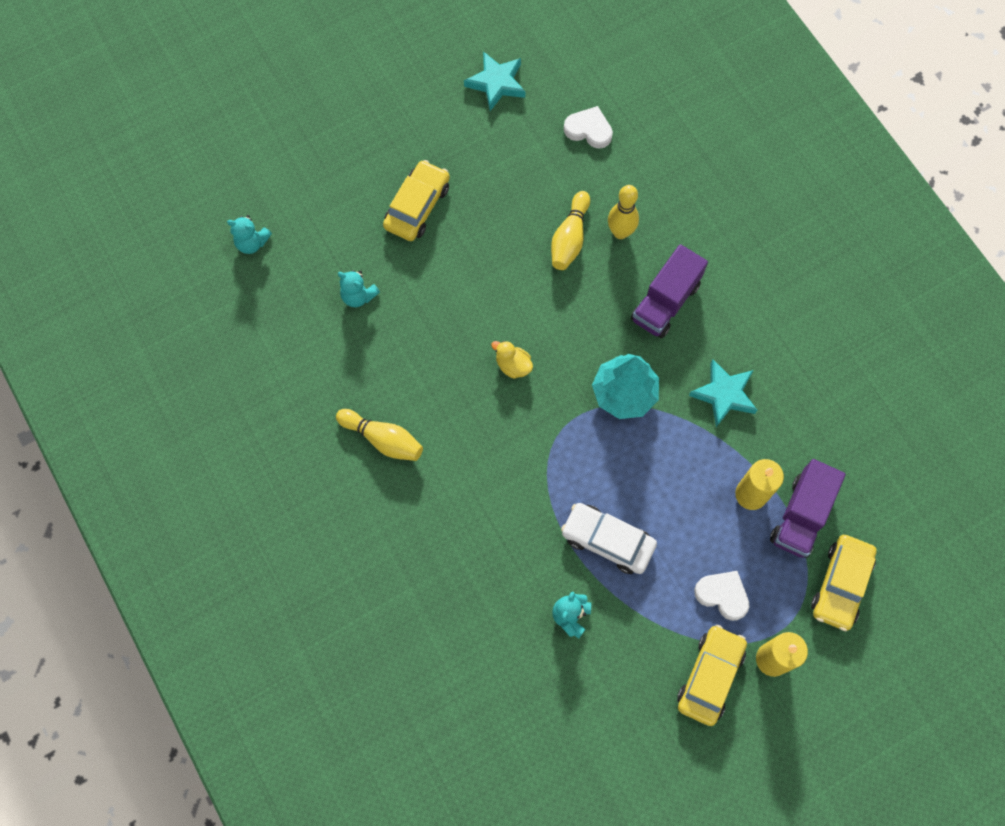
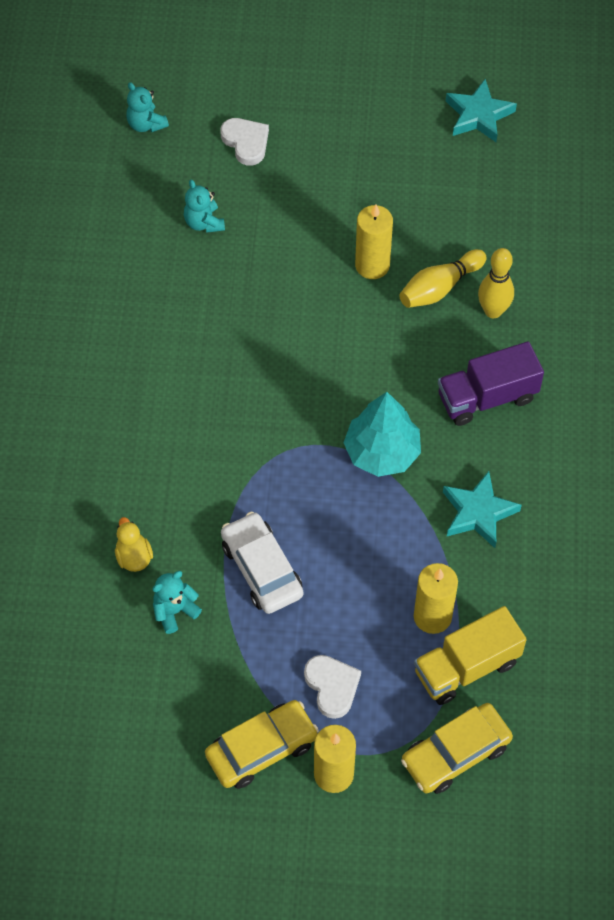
camera: 35 degrees right, 10 degrees down
yellow bowling pin [336,409,423,461] -> none
yellow car [383,160,450,241] -> none
yellow duck [491,341,533,379] -> yellow duck moved to [115,517,153,572]
white heart [564,106,613,149] -> white heart moved to [220,118,269,166]
purple truck [770,459,846,558] -> yellow truck [414,606,527,705]
none -> yellow candle [355,204,393,279]

